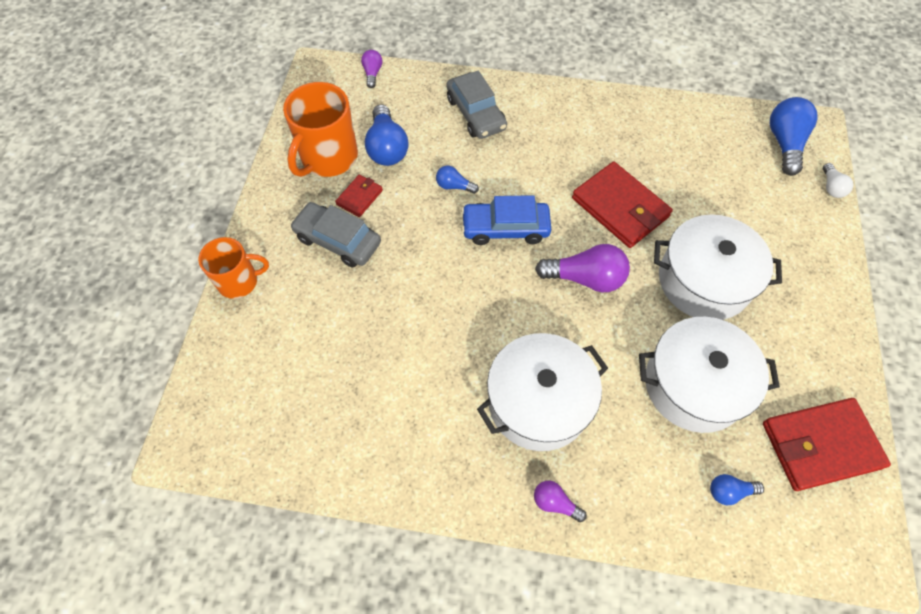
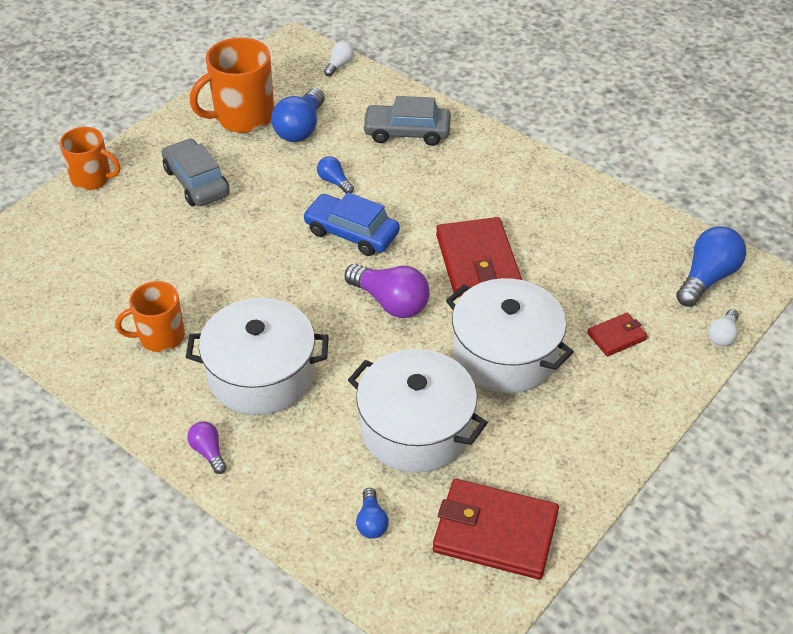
camera: 30 degrees right, 15 degrees down
red wallet [335,175,383,217] -> red wallet moved to [587,313,647,357]
purple light bulb [361,50,382,88] -> white light bulb [324,41,354,77]
grey car [447,71,507,139] -> grey car turned 90 degrees clockwise [362,96,451,146]
blue light bulb [710,474,764,505] -> blue light bulb turned 120 degrees counterclockwise [356,488,389,539]
none -> orange mug [115,281,185,352]

